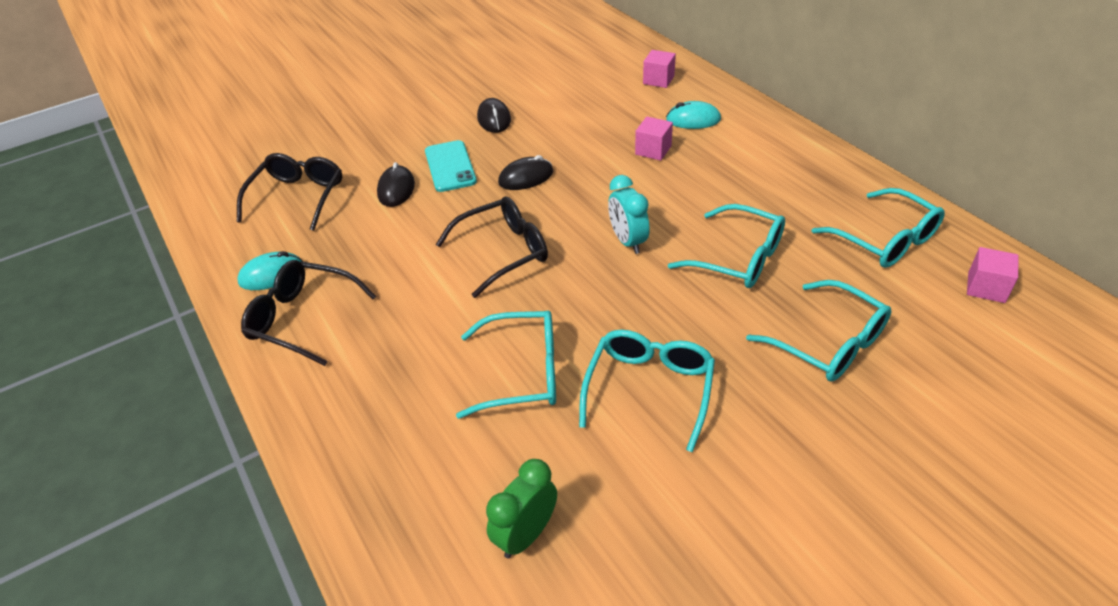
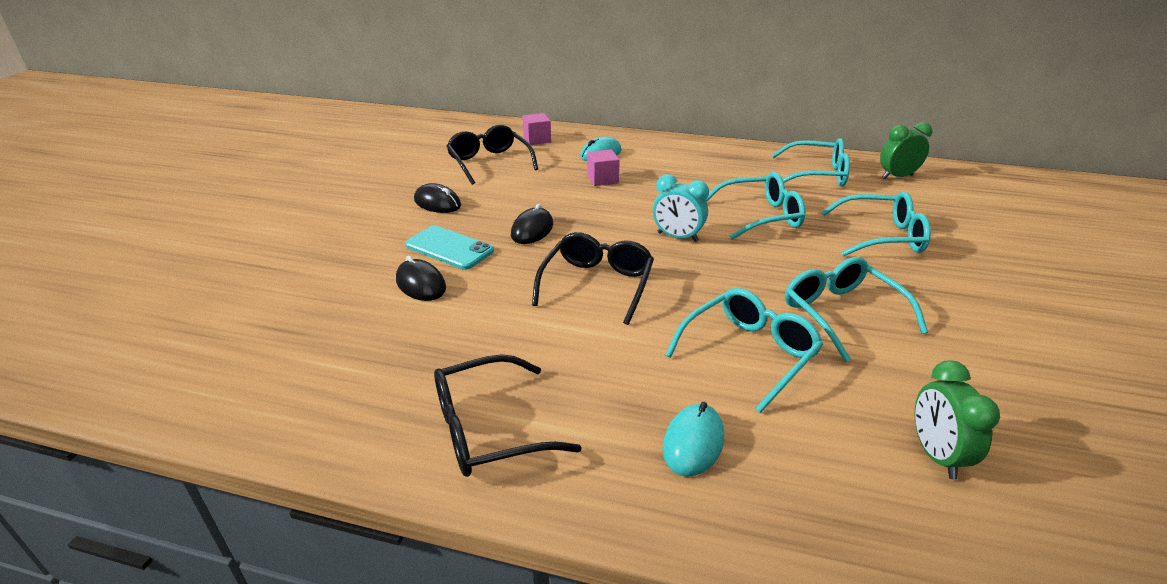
camera: 45 degrees left, 10 degrees down
black glasses [237,153,342,231] -> black glasses moved to [446,125,538,185]
turquoise mouse [237,251,303,290] -> turquoise mouse moved to [662,402,724,477]
pink cube [967,247,1019,303] -> green clock [880,122,932,179]

